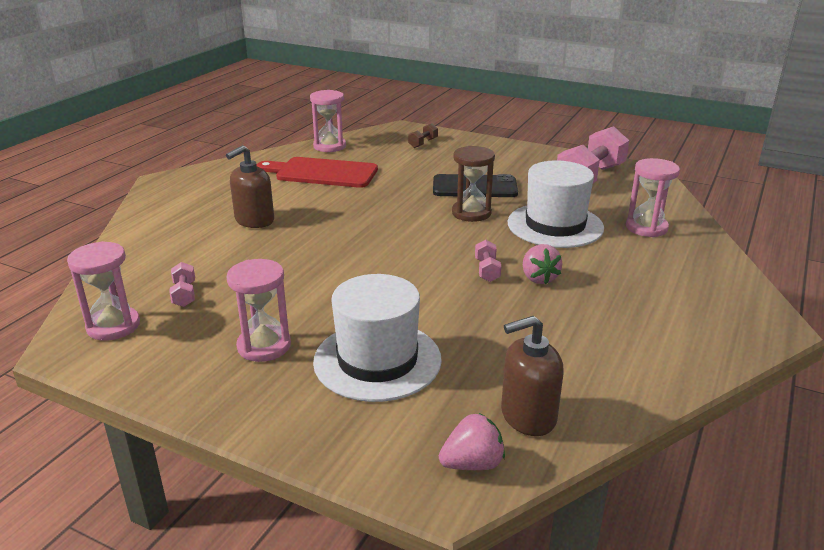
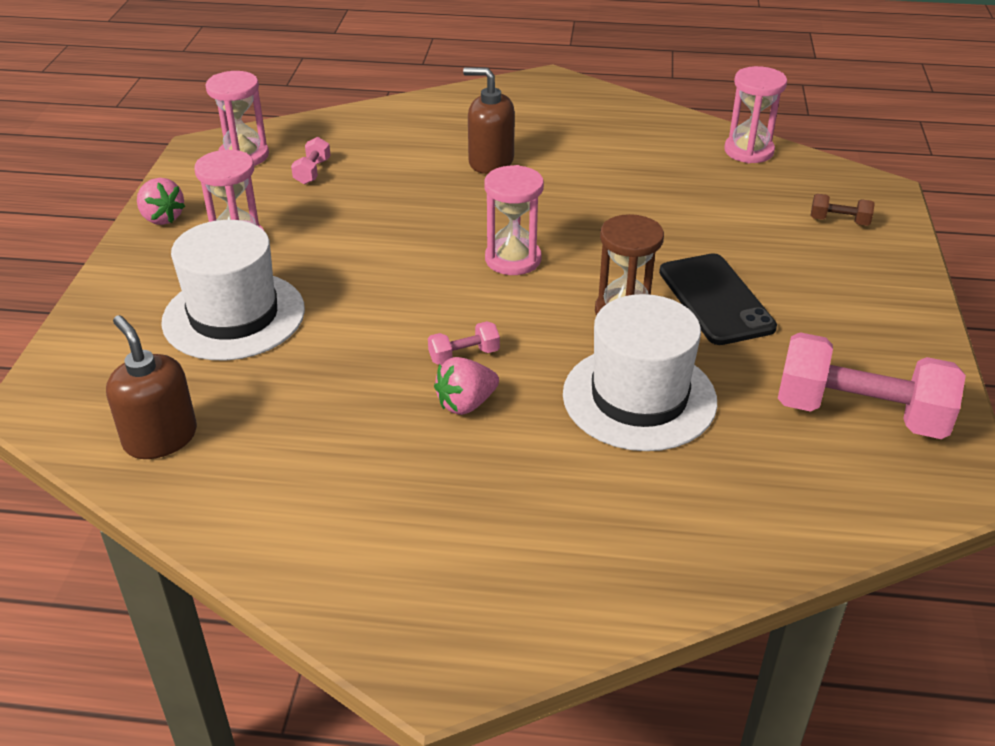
camera: 70 degrees right, 10 degrees up
pink dumbbell [169,262,195,307] -> pink dumbbell turned 45 degrees counterclockwise [291,137,331,184]
red cutting board [257,157,378,188] -> none
pink strawberry [439,413,505,470] -> pink strawberry moved to [137,178,185,225]
pink hourglass [626,158,680,237] -> pink hourglass moved to [484,165,544,275]

